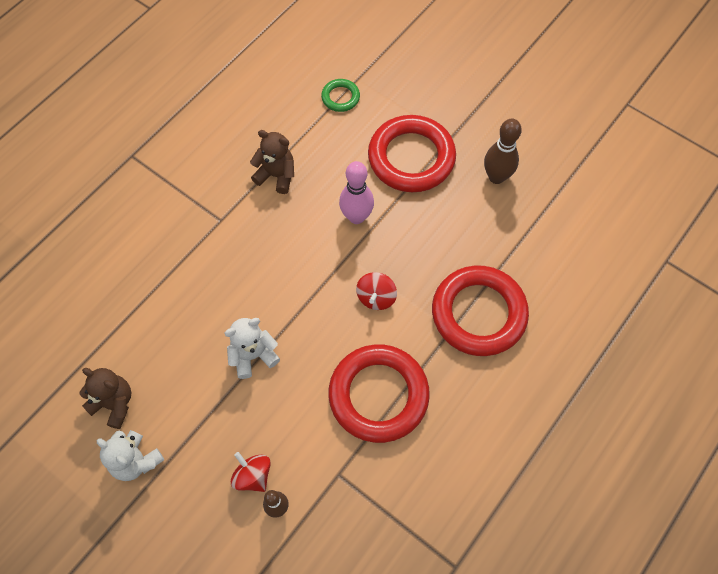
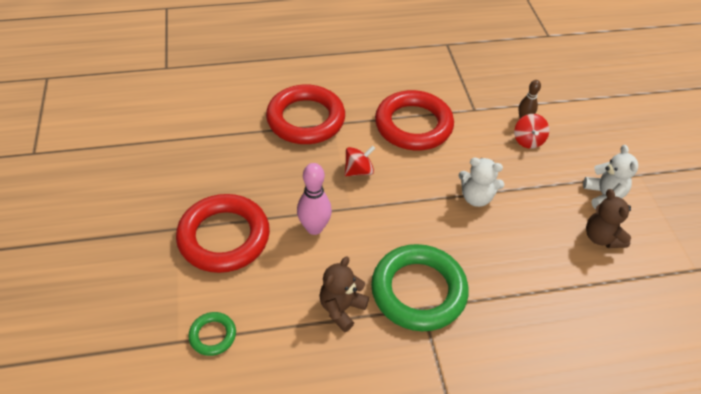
camera: 140 degrees left, 15 degrees down
brown teddy bear [250,130,294,194] -> brown teddy bear turned 60 degrees clockwise [319,257,369,332]
brown bowling pin [484,119,522,184] -> none
none -> green ring [371,244,469,331]

